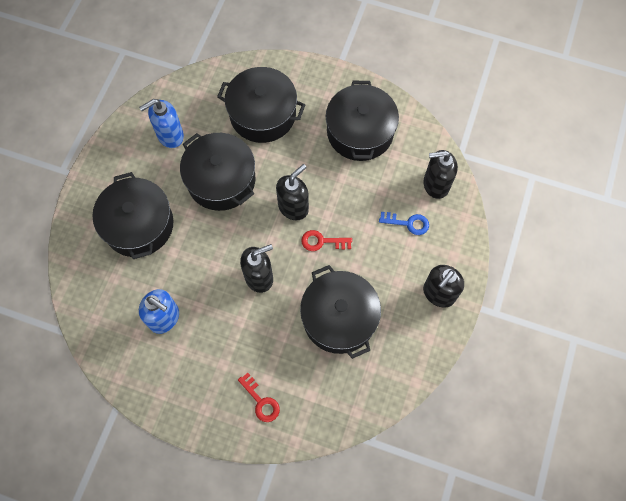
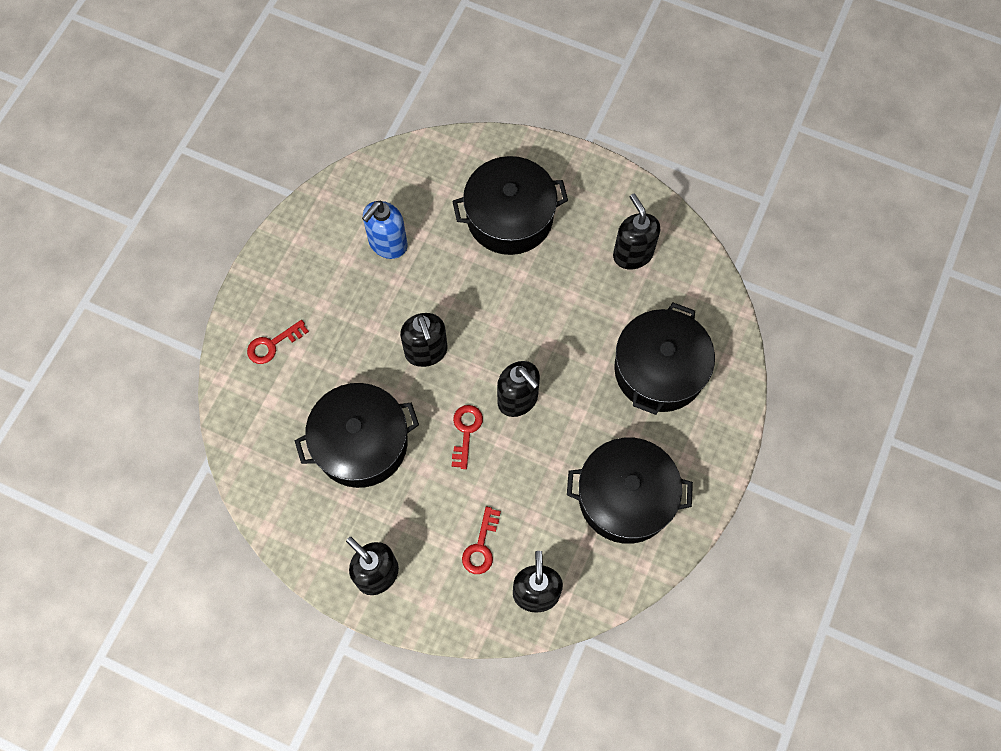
camera: 95 degrees right, 0 degrees up
blue soap dispenser [139,99,184,148] -> black soap dispenser [613,194,660,270]
black pot [180,133,255,211] -> none
blue key [379,212,429,235] -> red key [462,507,501,574]

